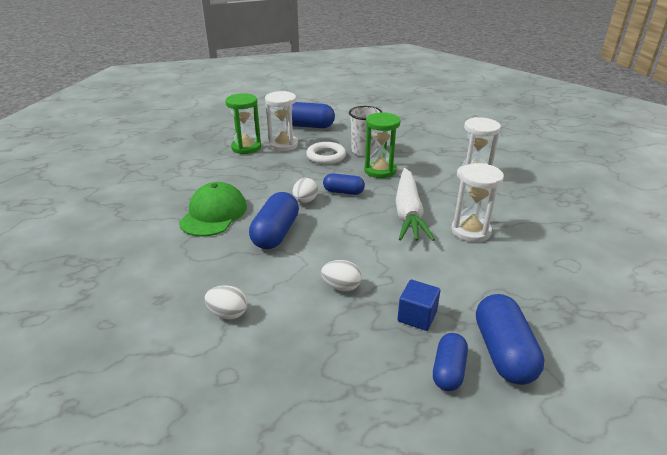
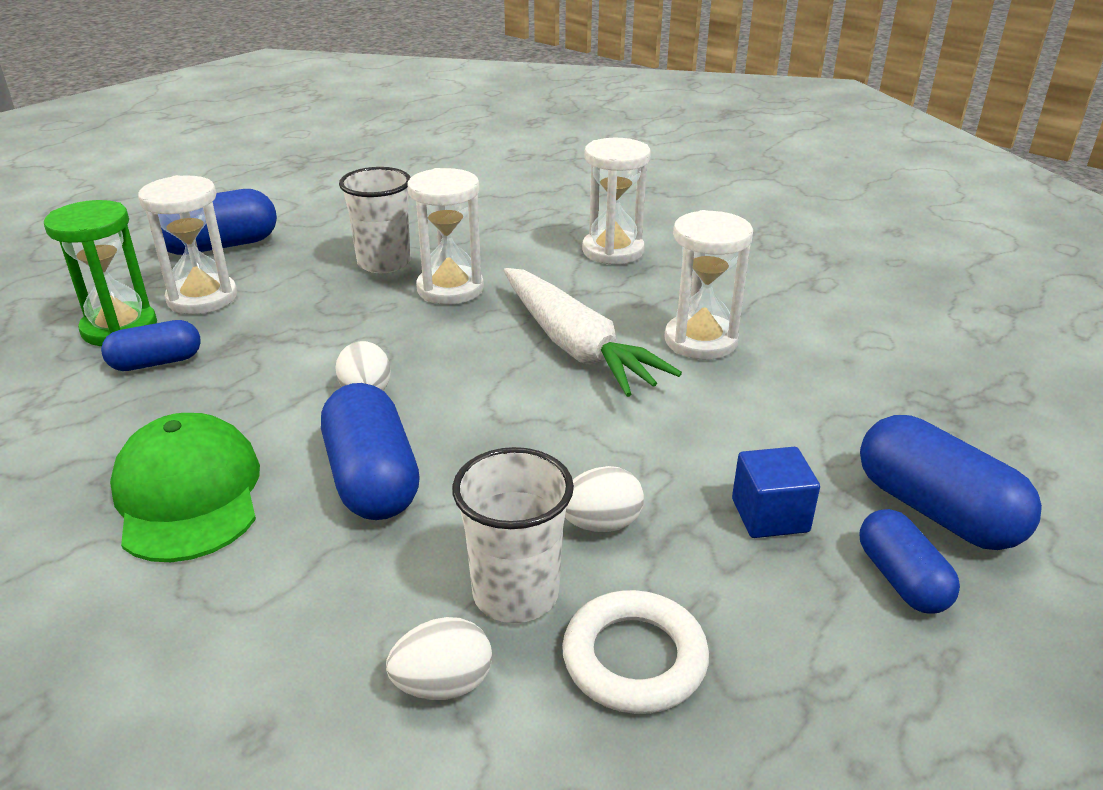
camera: 35 degrees left, 0 degrees up
white ring [306,142,346,164] -> white ring moved to [562,590,709,714]
blue capsule [323,173,365,195] -> blue capsule moved to [101,320,201,371]
green hourglass [364,112,401,178] -> white hourglass [407,168,484,305]
none -> white cup [452,447,574,623]

